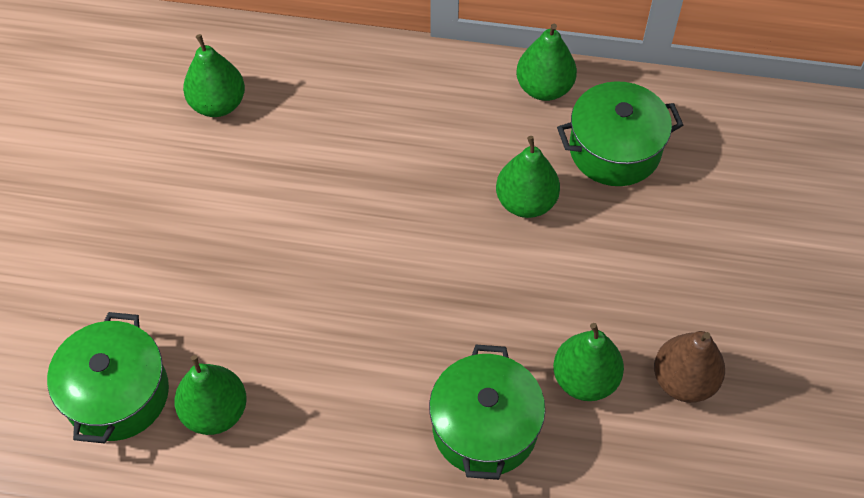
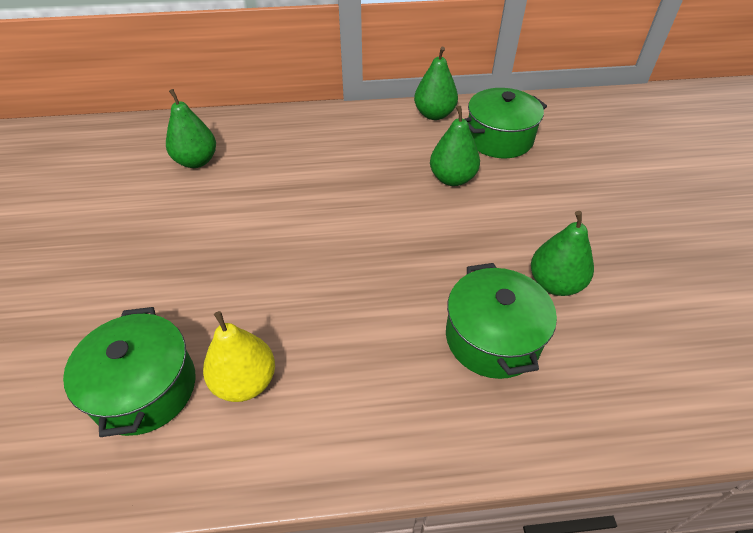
camera: 15 degrees left, 10 degrees down
green pear [174,355,247,435] -> yellow pear [203,311,275,402]
brown pear [654,331,725,403] -> none

